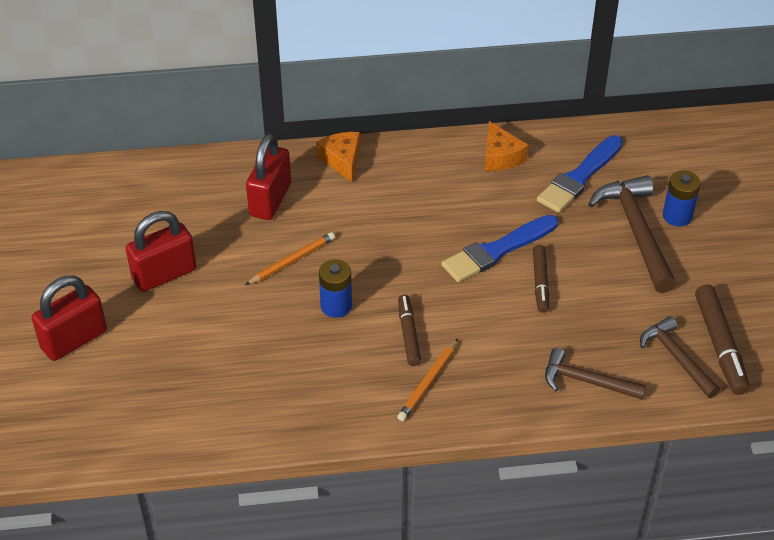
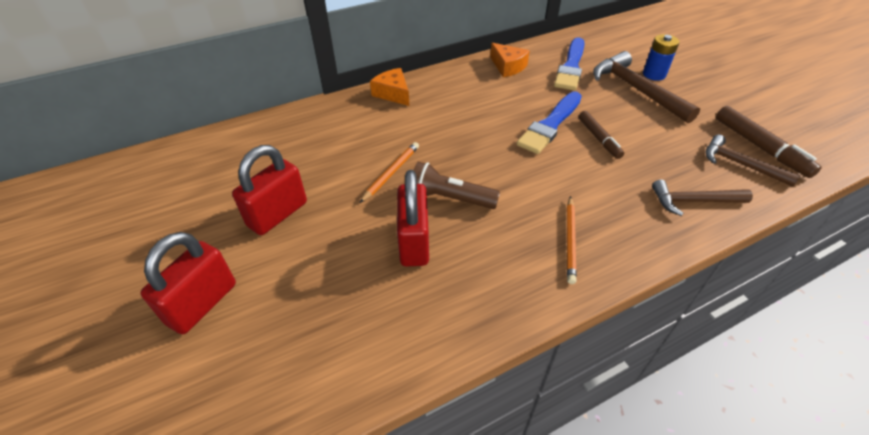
camera: 20 degrees left, 0 degrees up
red padlock [246,134,291,220] -> red padlock moved to [397,170,429,267]
blue battery [319,259,352,318] -> brown flashlight [413,162,500,209]
brown marker [398,295,421,366] -> none

